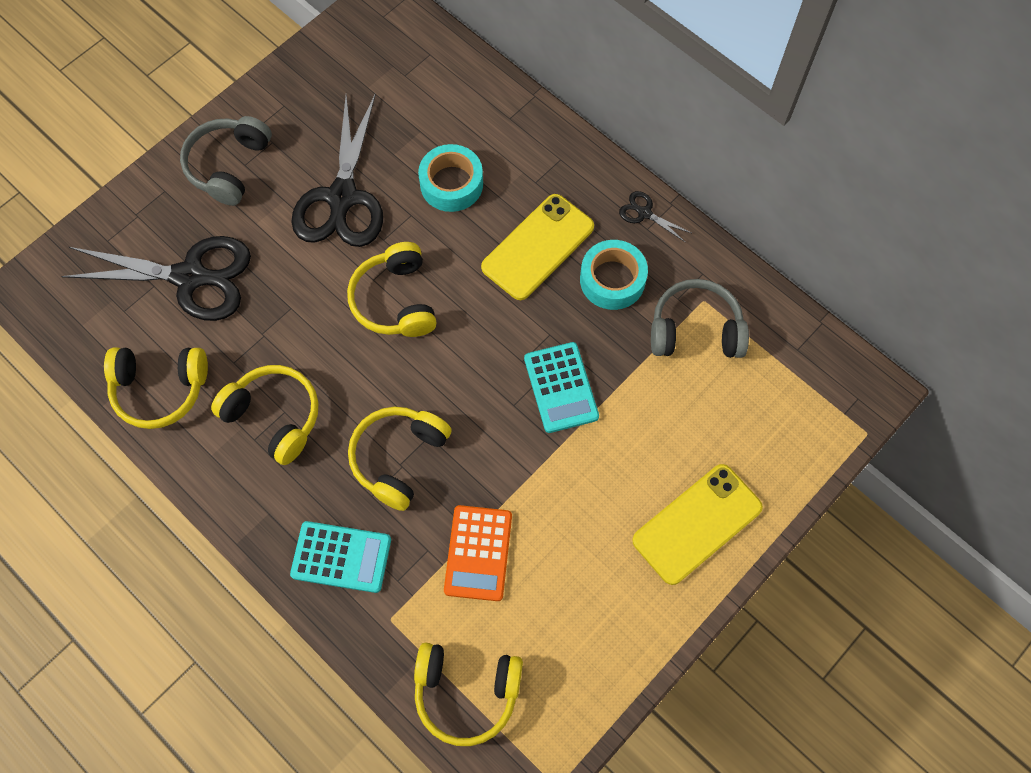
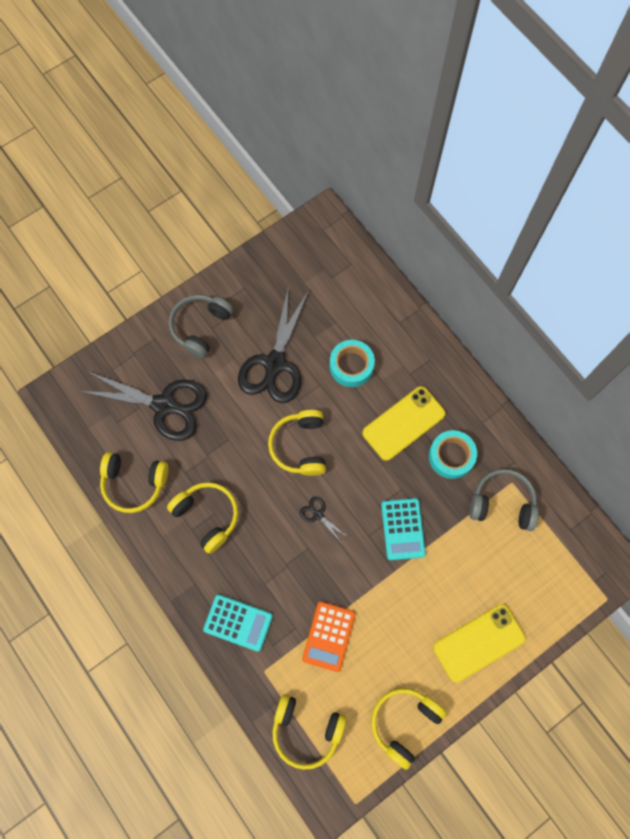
camera: 10 degrees right, 5 degrees up
yellow headphones [348,407,452,511] -> yellow headphones moved to [371,688,447,770]
black scissors [619,191,691,243] -> black scissors moved to [300,497,348,542]

